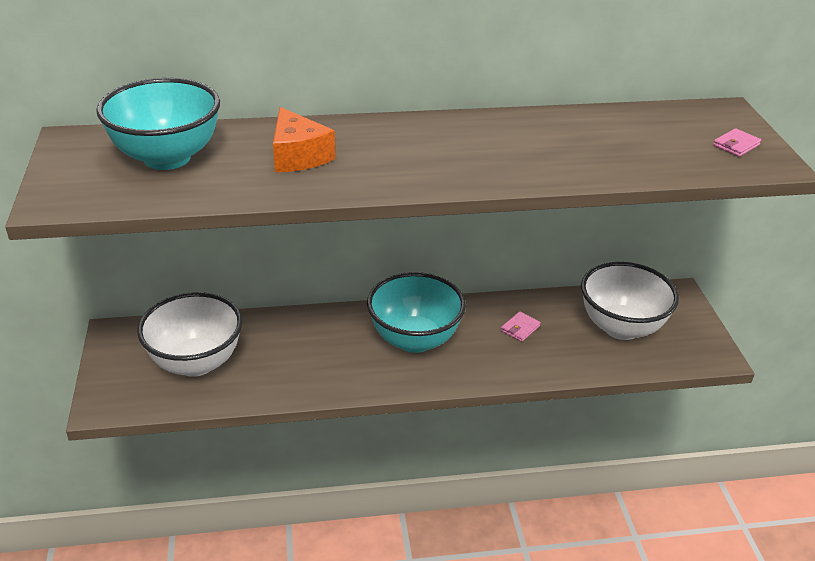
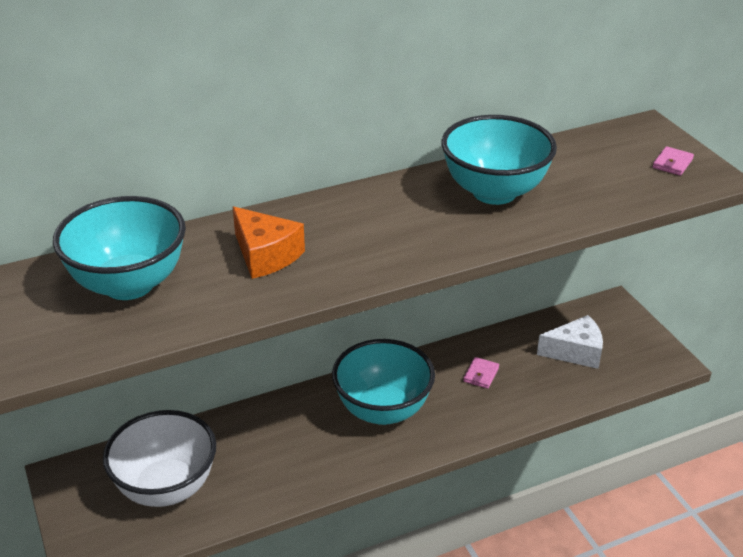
camera: 15 degrees left, 0 degrees up
white bowl [581,262,679,340] -> white cheese [537,315,603,369]
none -> turquoise bowl [441,115,557,205]

